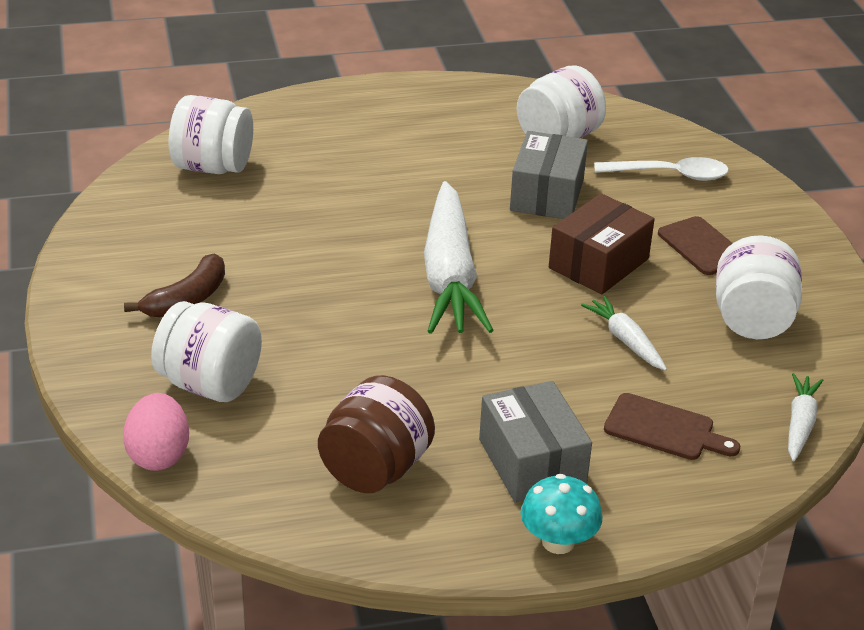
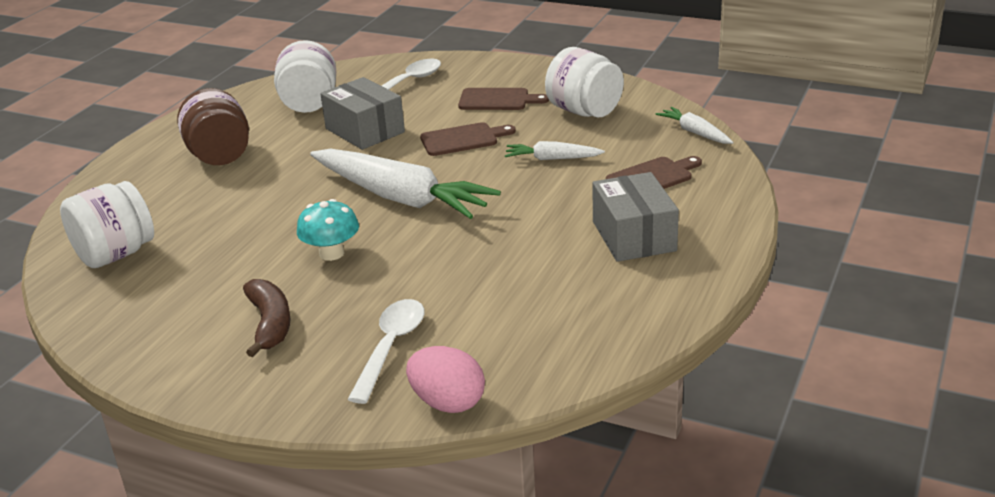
camera: 50 degrees left, 5 degrees down
white jar [151,301,262,402] -> white spoon [348,299,425,404]
brown jar [318,375,435,493] -> brown jar moved to [177,88,249,165]
grey box [479,381,592,503] -> grey box turned 60 degrees clockwise [592,172,679,262]
turquoise mushroom [521,474,602,554] -> turquoise mushroom moved to [297,199,359,261]
brown box [549,193,655,294] -> brown cutting board [420,122,516,156]

